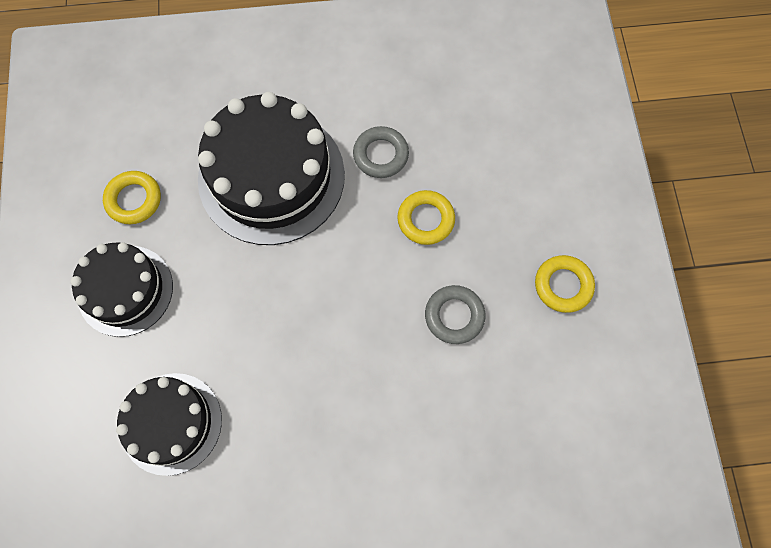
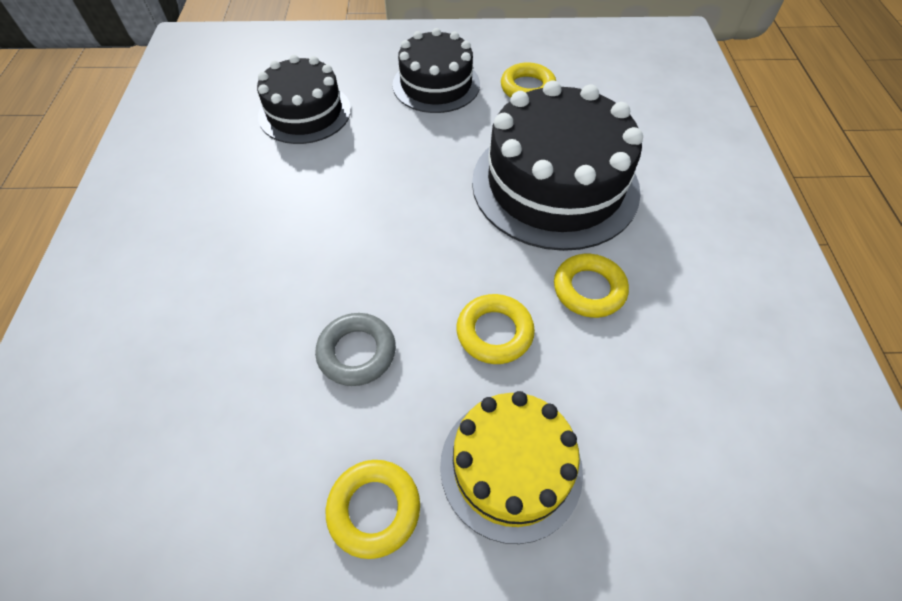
camera: 95 degrees right, 15 degrees down
grey ring [353,126,409,178] -> yellow ring [554,254,629,318]
none -> yellow cake [440,391,583,544]

